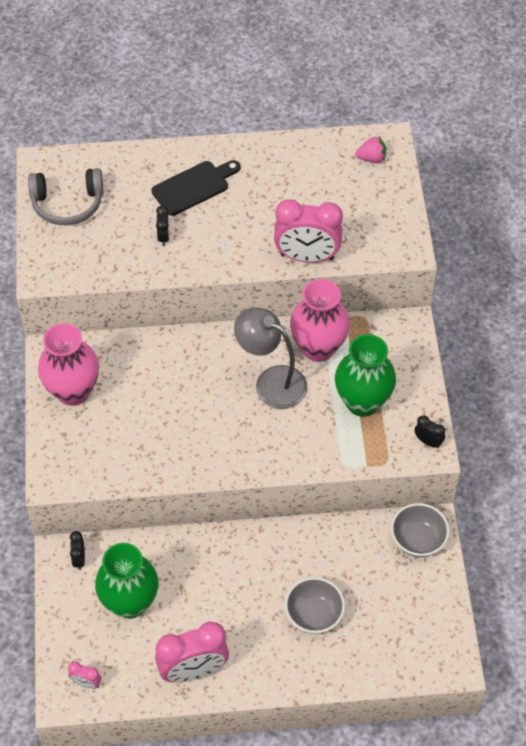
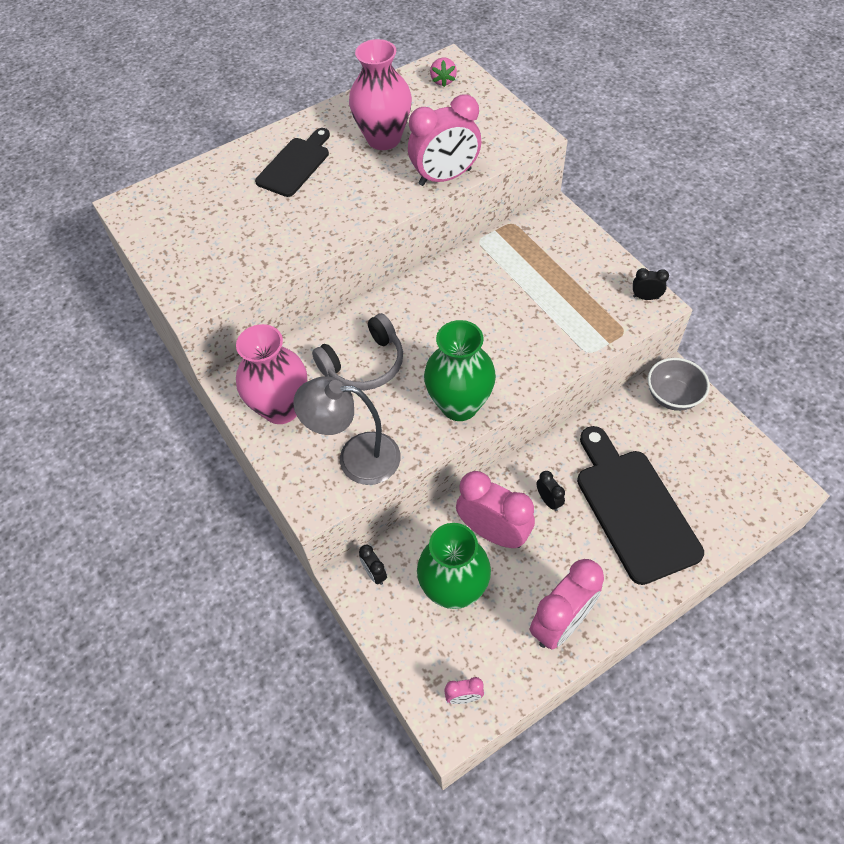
camera: 25 degrees left, 0 degrees up
grey headphones [28,168,103,225] -> grey headphones moved to [312,313,403,390]
black clock [156,205,170,246] -> black clock moved to [537,471,565,511]
grey lamp [234,308,308,409] -> grey lamp moved to [293,376,401,485]
grey bowl [285,577,345,634] -> black cutting board [577,426,704,585]
pink vase [290,279,350,362] -> pink vase moved to [349,39,412,150]
green vase [335,334,396,417] -> green vase moved to [424,320,496,421]
pink strawberry [355,137,386,163] -> pink strawberry turned 120 degrees clockwise [430,57,457,87]
none -> pink clock [456,471,535,548]

